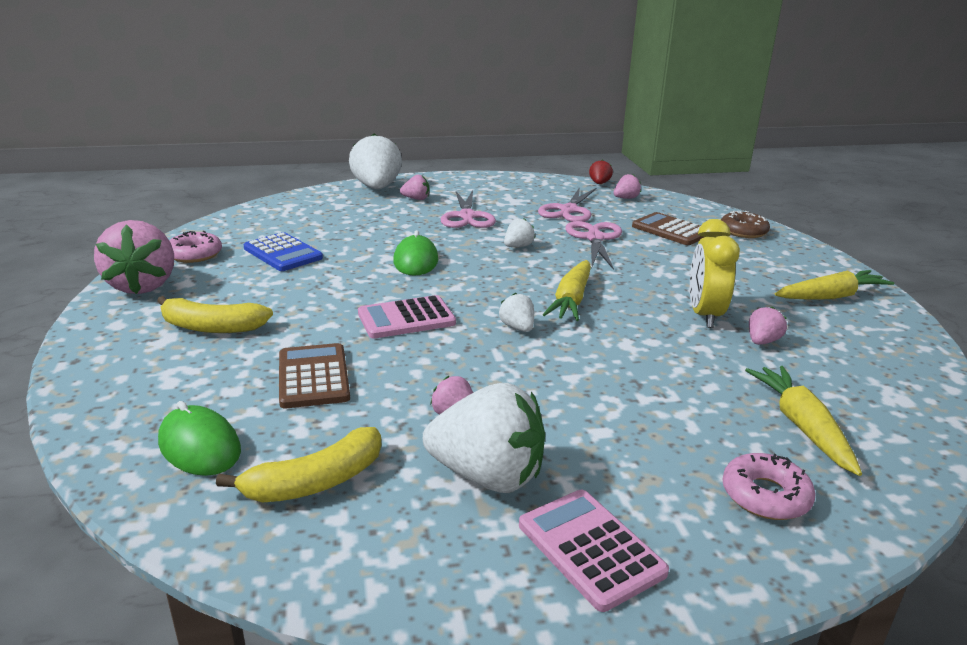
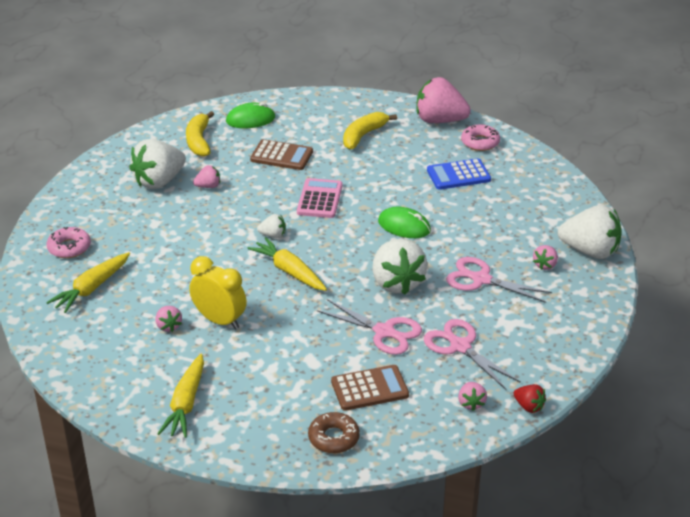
camera: 120 degrees right, 10 degrees up
white strawberry [504,218,535,247] -> white strawberry [372,239,427,295], size x2.15
pink calculator [519,490,669,612] -> none
yellow carrot [745,366,862,476] -> yellow carrot turned 105 degrees clockwise [46,252,130,313]

